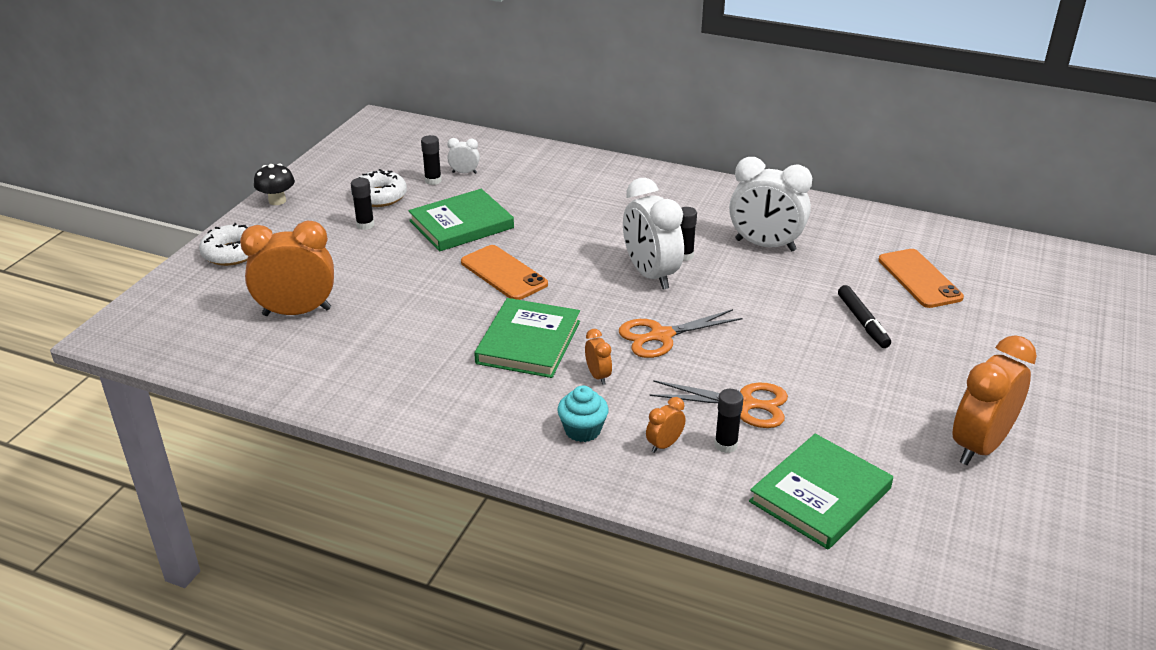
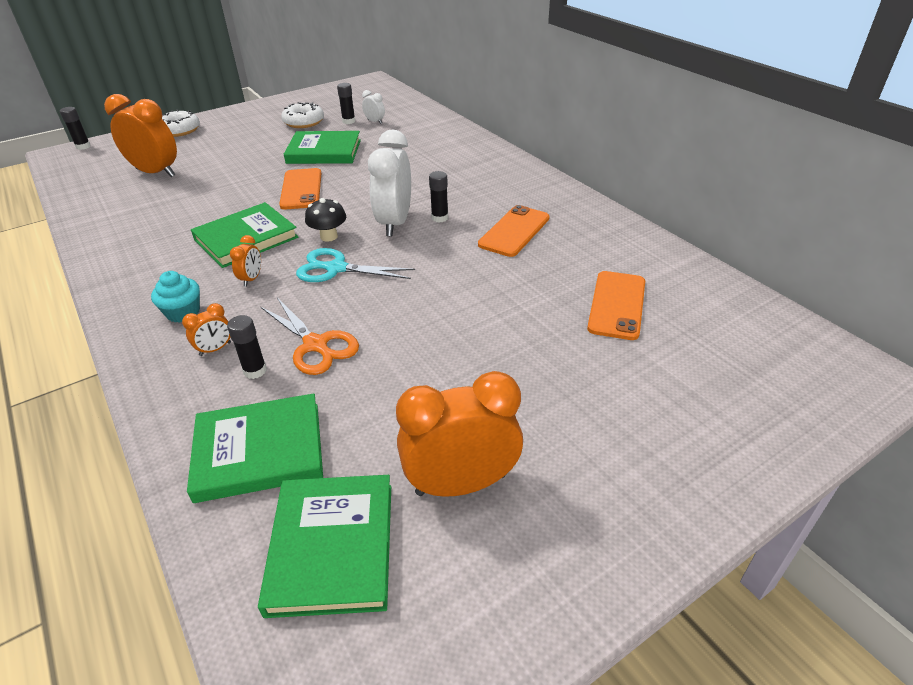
camera: 35 degrees right, 5 degrees up
black mushroom [254,164,295,205] -> black mushroom moved to [305,198,346,242]
black glue stick [351,178,374,230] -> black glue stick moved to [60,107,91,150]
orange scissors [619,309,743,358] -> turquoise scissors [296,248,415,282]
orange clock [646,397,686,453] -> orange clock turned 150 degrees clockwise [182,303,231,356]
white clock [729,157,812,251] -> orange phone [478,205,550,257]
black marker [838,285,891,348] -> none
none -> green book [258,475,391,618]

